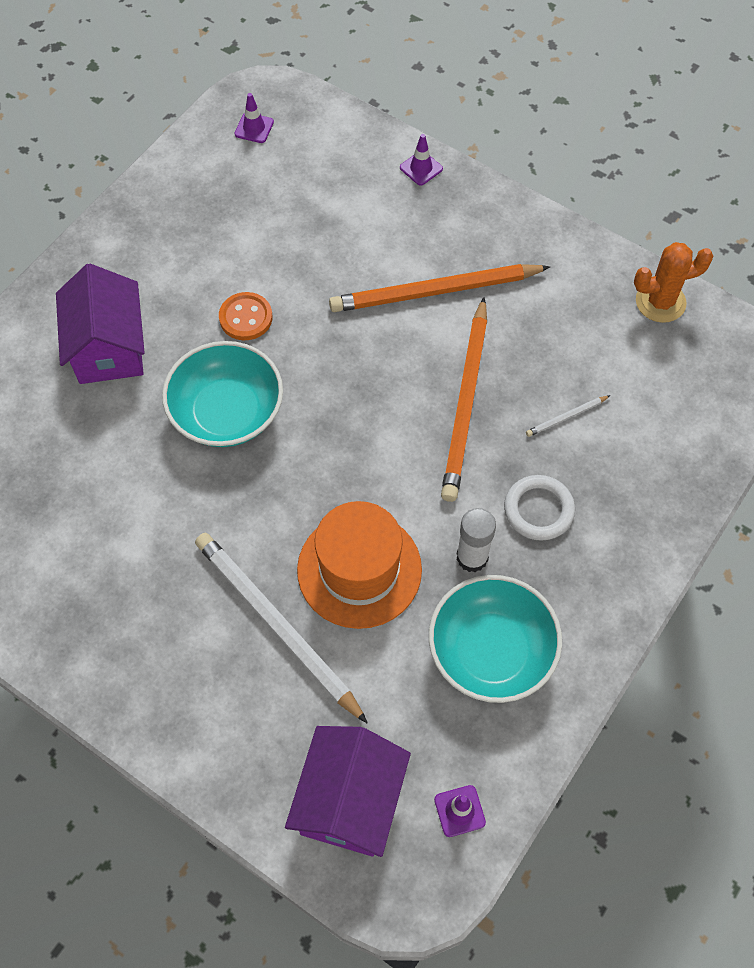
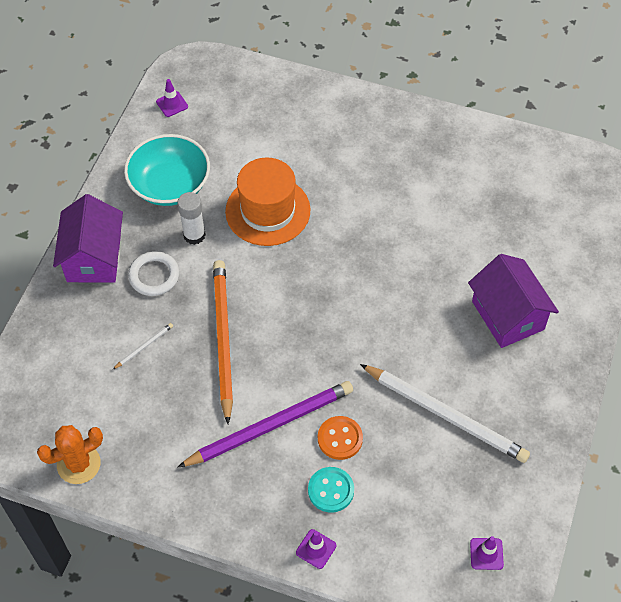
camera: 165 degrees right, 5 degrees down
turquoise bowl [162,341,283,447] -> none
white pencil [195,533,368,723] -> white pencil moved to [360,364,530,463]
orange button [219,292,272,340] -> orange button moved to [318,416,363,460]
purple house [285,726,411,857] -> purple house moved to [53,194,123,283]
orange pencil [329,264,550,312] -> purple pencil [178,381,353,467]
none -> turquoise button [308,467,354,513]

